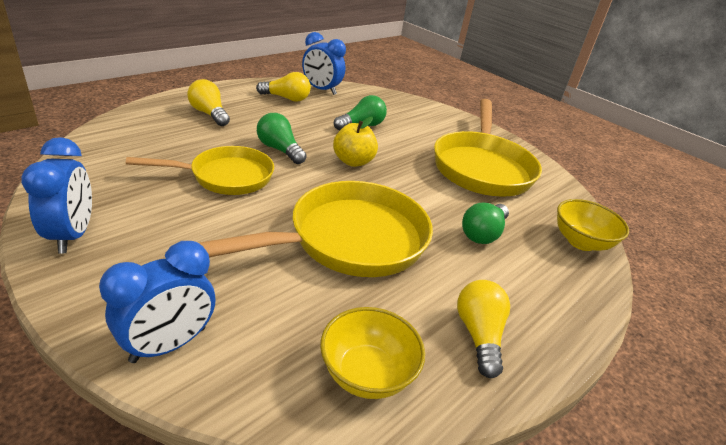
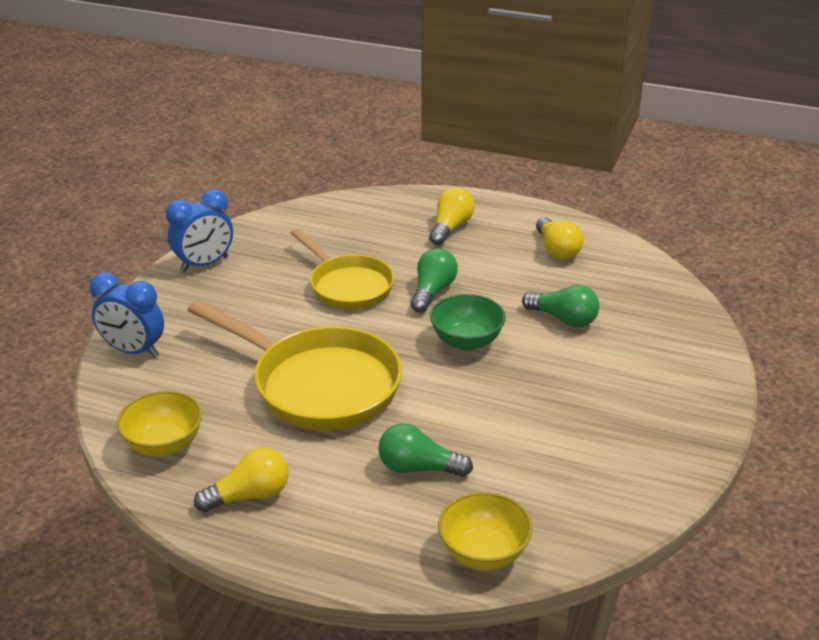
camera: 70 degrees right, 0 degrees up
blue clock [302,32,346,95] -> none
yellow apple [333,117,378,167] -> green bowl [430,294,506,351]
yellow pan [434,99,542,197] -> none

